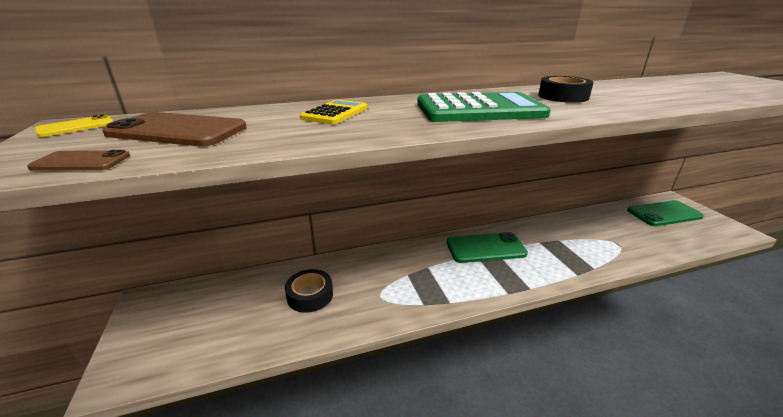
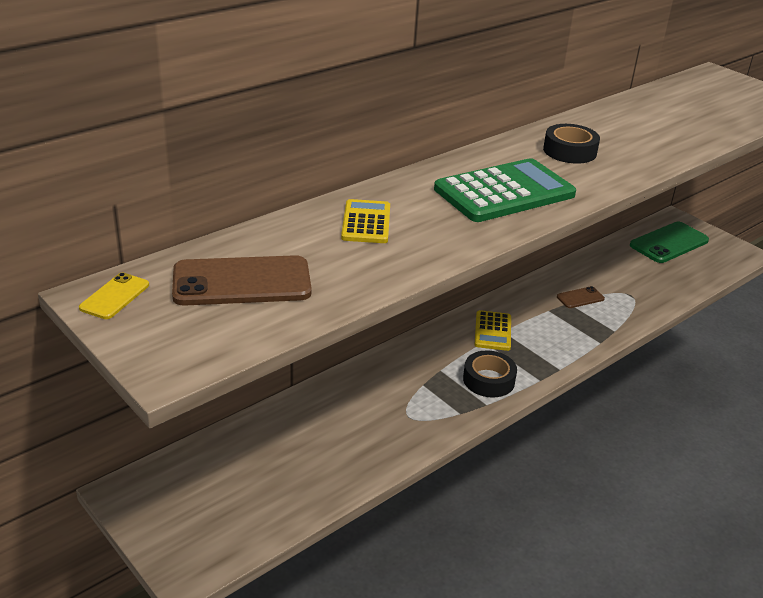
camera: 25 degrees left, 5 degrees up
brown phone [27,150,130,171] -> brown phone moved to [557,286,605,308]
black tape [285,269,333,313] -> black tape moved to [463,350,517,398]
green phone [447,232,528,263] -> yellow calculator [475,310,511,351]

